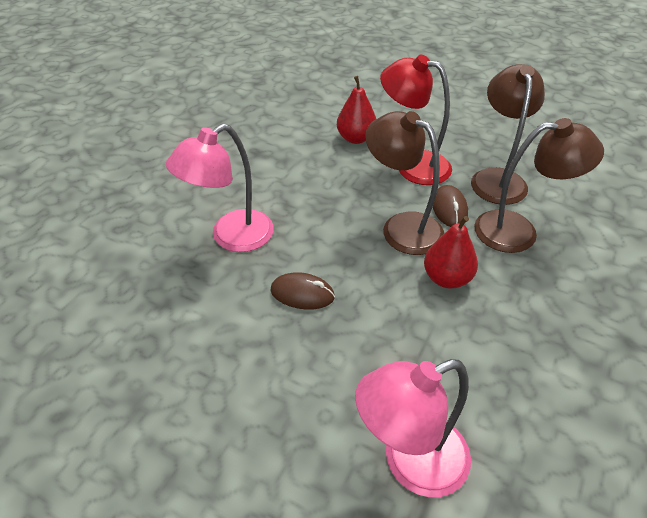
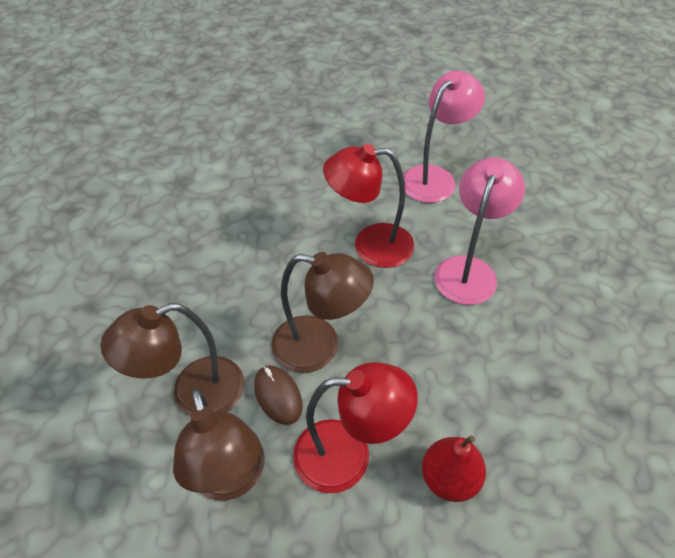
camera: 155 degrees right, 5 degrees up
brown mouse [271,272,335,310] -> red lamp [323,144,414,268]
pink lamp [355,359,471,497] -> pink lamp moved to [403,71,485,203]
red pear [424,216,478,289] -> none

